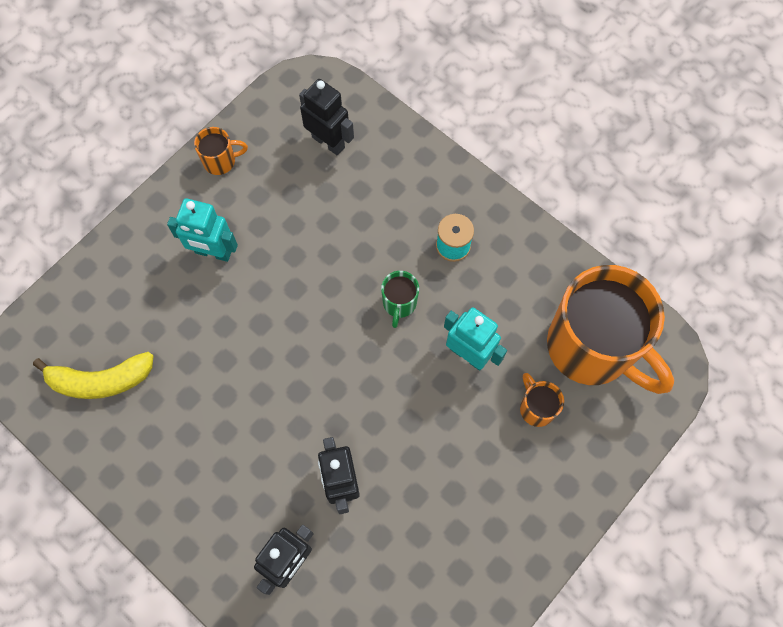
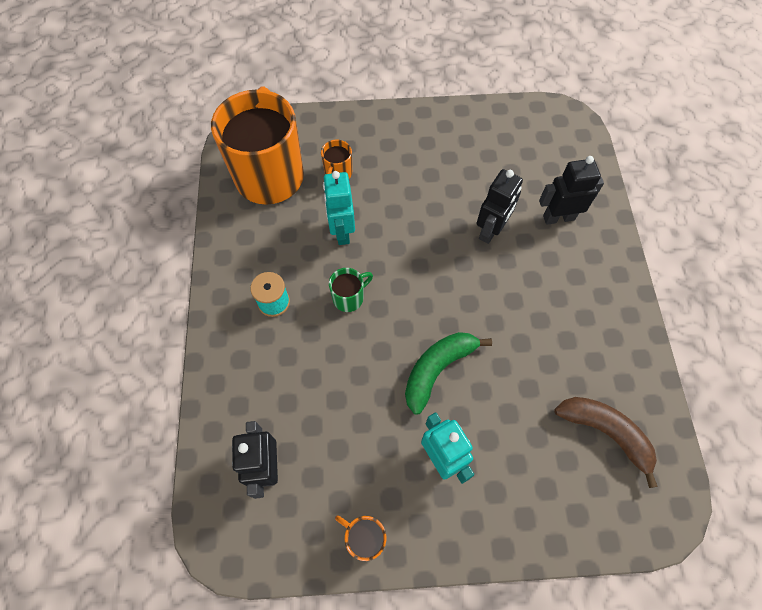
camera: 135 degrees left, 5 degrees down
yellow banana [33,352,153,399] -> brown banana [554,397,658,488]
none -> green banana [405,332,492,415]

